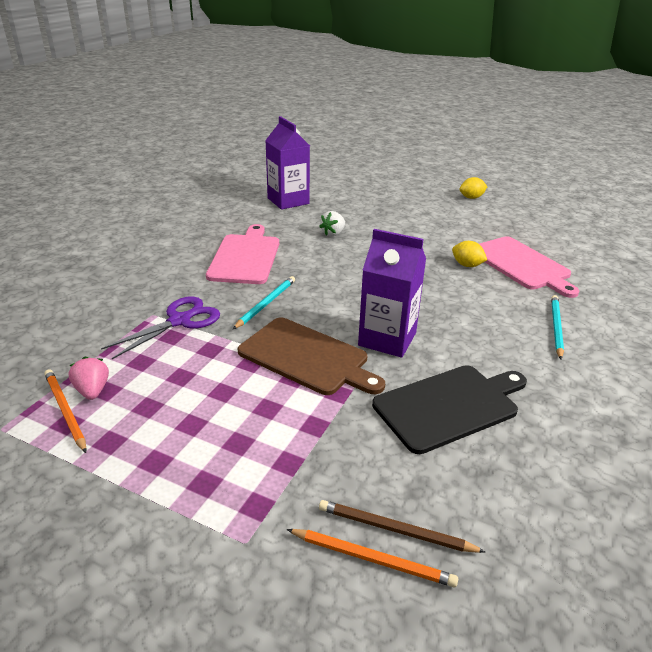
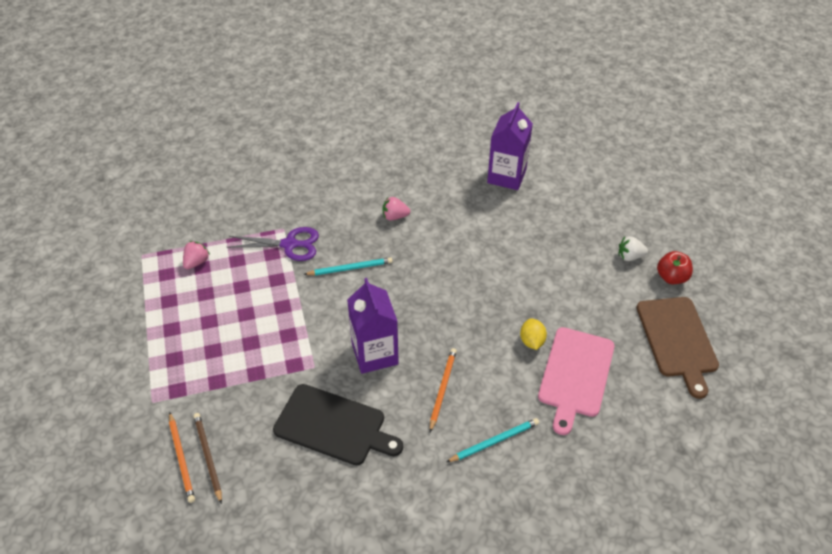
camera: 50 degrees right, 15 degrees up
orange pencil [44,369,86,453] -> orange pencil moved to [430,348,457,432]
pink cutting board [206,224,279,284] -> pink strawberry [383,197,410,220]
brown cutting board [238,317,385,395] -> brown cutting board moved to [636,297,719,399]
white strawberry [319,211,345,236] -> white strawberry moved to [619,236,648,261]
yellow lemon [460,177,487,199] -> red apple [657,251,693,284]

